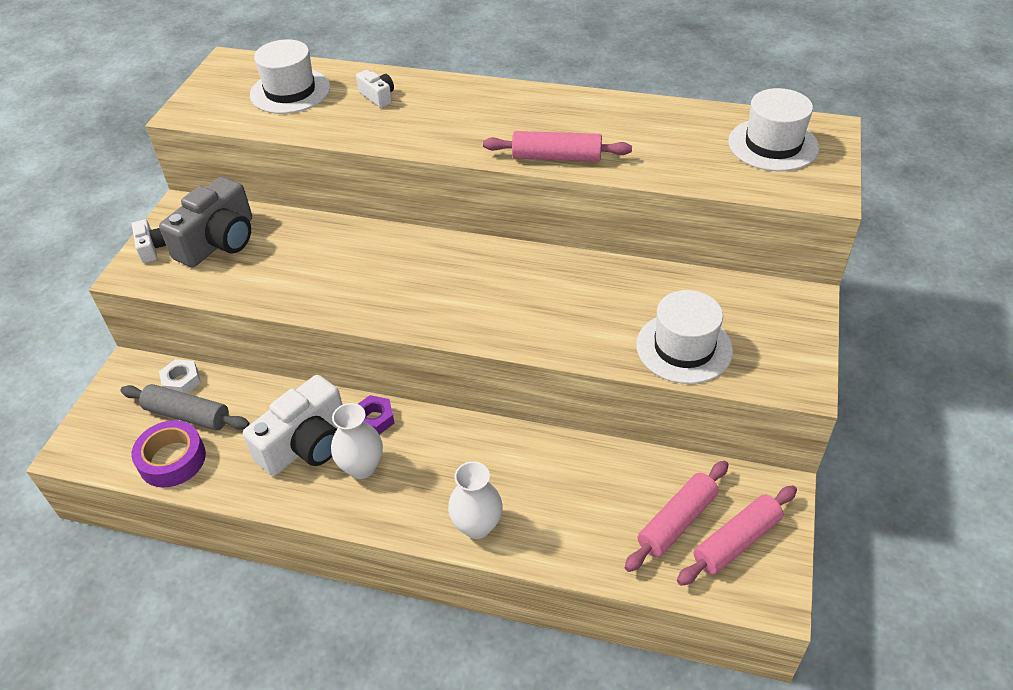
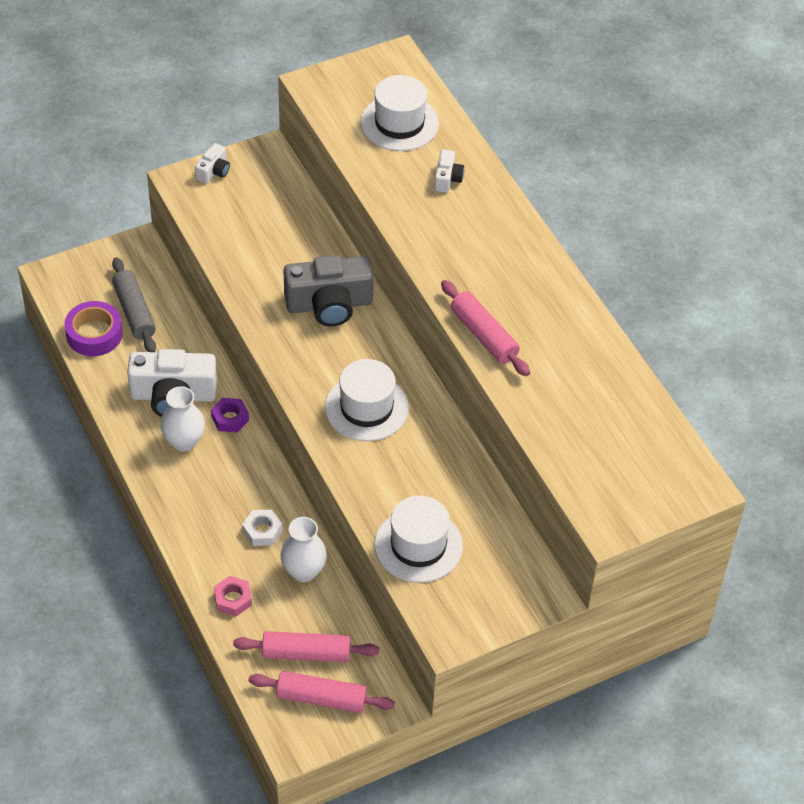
camera: 45 degrees right, 5 degrees up
grey camera [159,177,252,267] -> grey camera moved to [284,255,373,326]
white nut [159,359,201,394] -> white nut moved to [242,510,282,546]
white vase [448,461,503,539] -> white vase moved to [281,517,327,582]
white hat [728,88,819,171] -> white hat moved to [325,359,409,441]
none -> pink nut [214,576,252,616]

